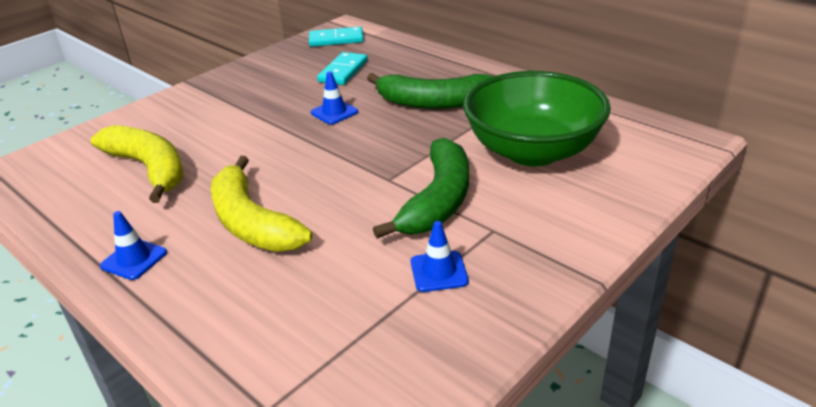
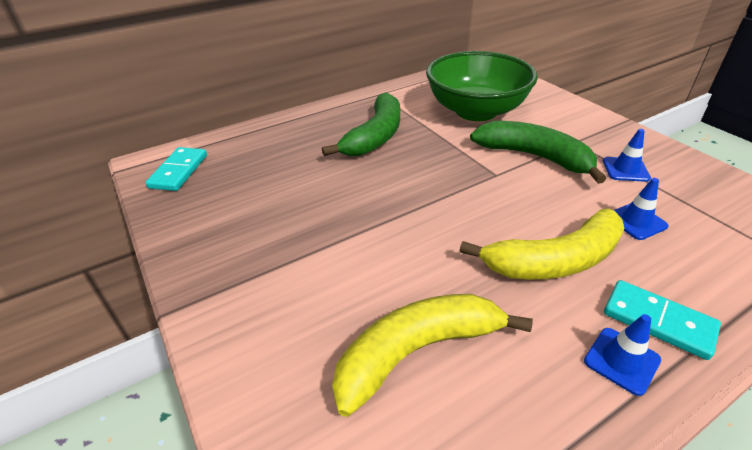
camera: 75 degrees left, 5 degrees up
blue traffic cone [311,71,358,125] -> blue traffic cone moved to [614,178,669,240]
turquoise domino [317,52,368,85] -> turquoise domino moved to [604,280,721,360]

